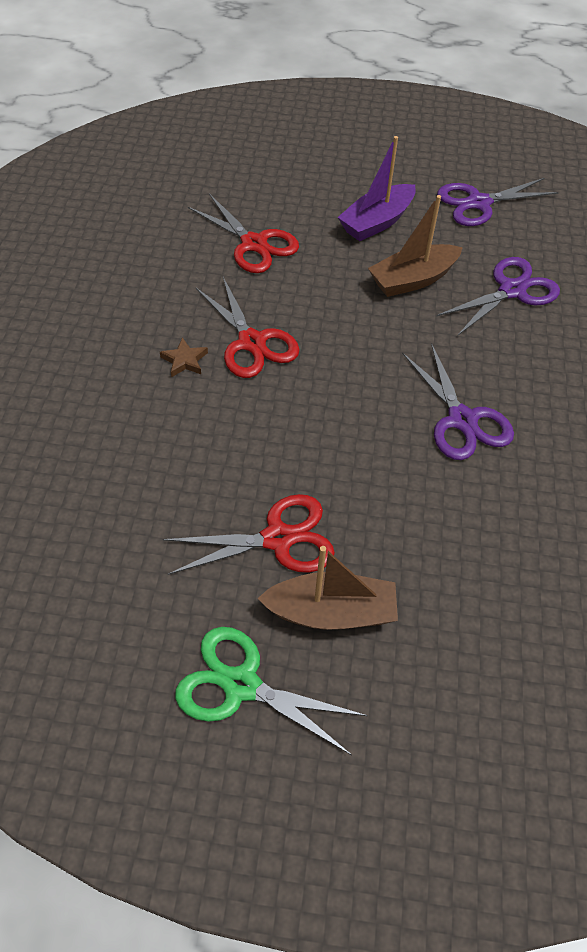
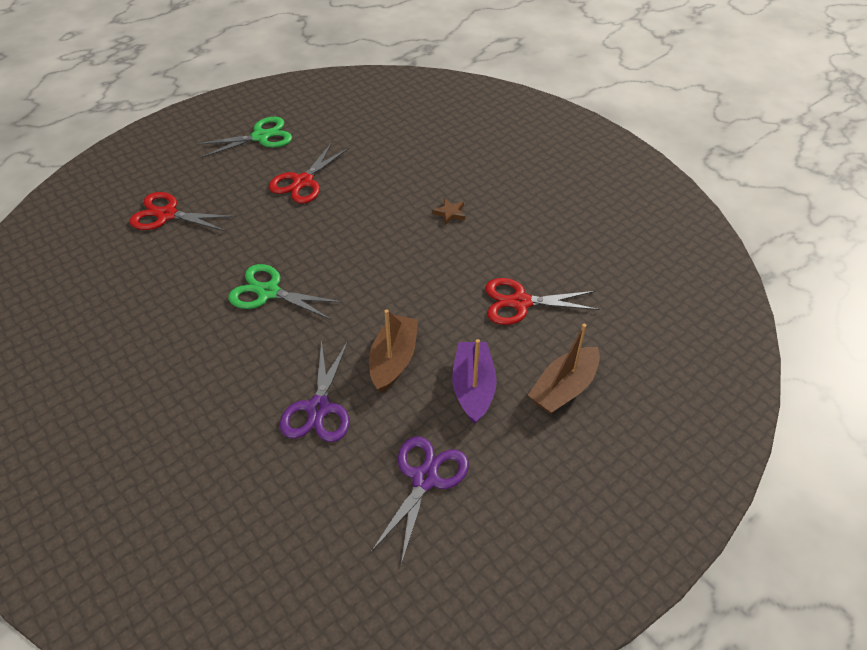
camera: 135 degrees right, 5 degrees down
red scissors [196,277,300,378] -> red scissors moved to [130,192,236,231]
brown boat [257,546,398,630] -> brown boat moved to [528,324,600,414]
purple scissors [402,343,514,460] -> green scissors [228,264,343,320]

